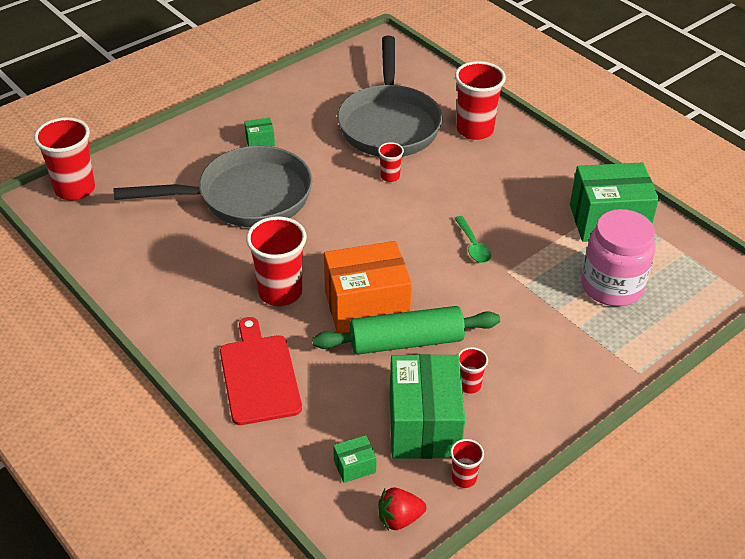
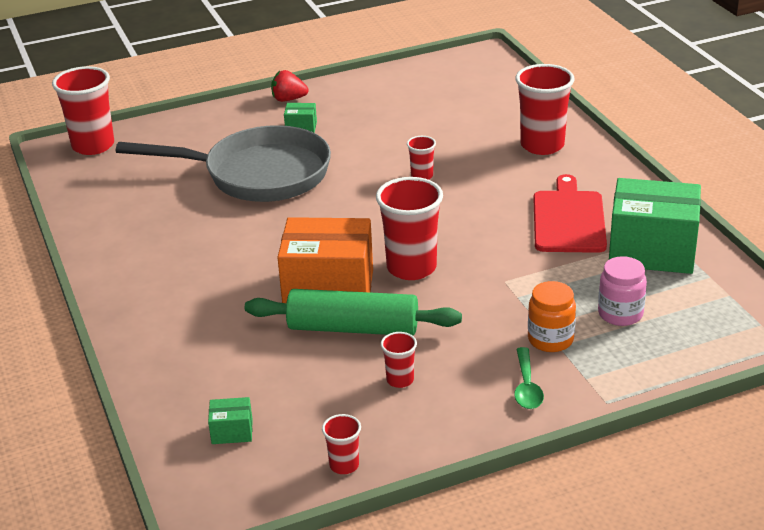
camera: 20 degrees right, 10 degrees down
red cutting board [220,317,302,425] -> red cutting board moved to [534,174,607,253]
red cup [246,216,307,306] -> red cup moved to [376,177,443,280]
grey pan [337,36,443,157] -> none
red strawberry [378,487,426,530] -> red strawberry moved to [271,70,309,102]
green box [390,354,465,459] -> none
green spoon [454,216,491,263] -> green spoon moved to [514,347,544,409]
pink jar [581,209,655,306] -> pink jar [598,256,647,326], size x0.59
none -> orange jar [528,281,576,352]

